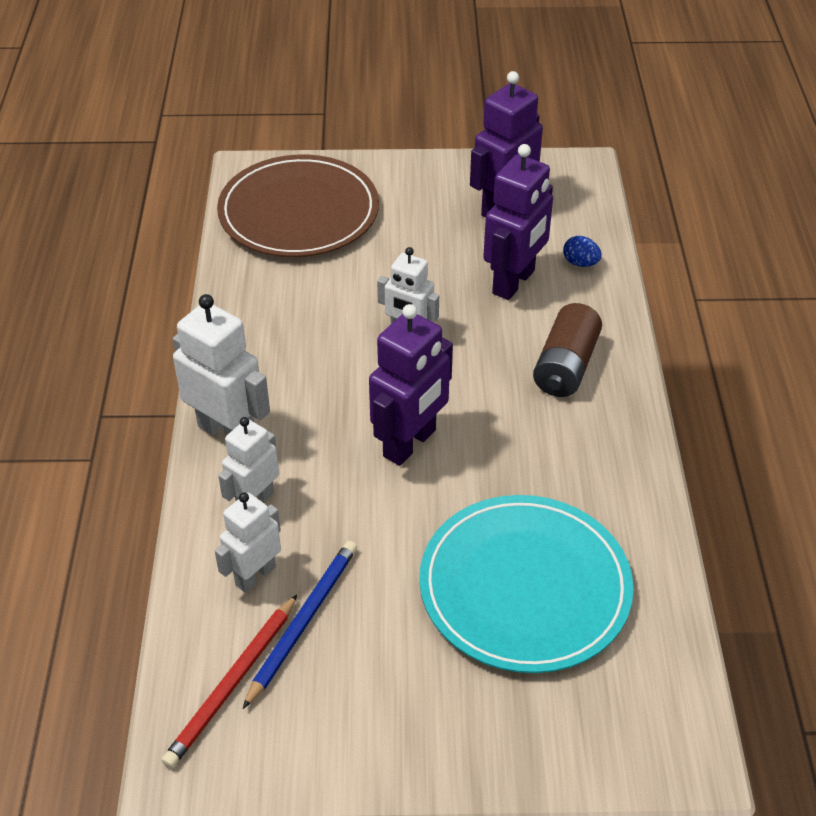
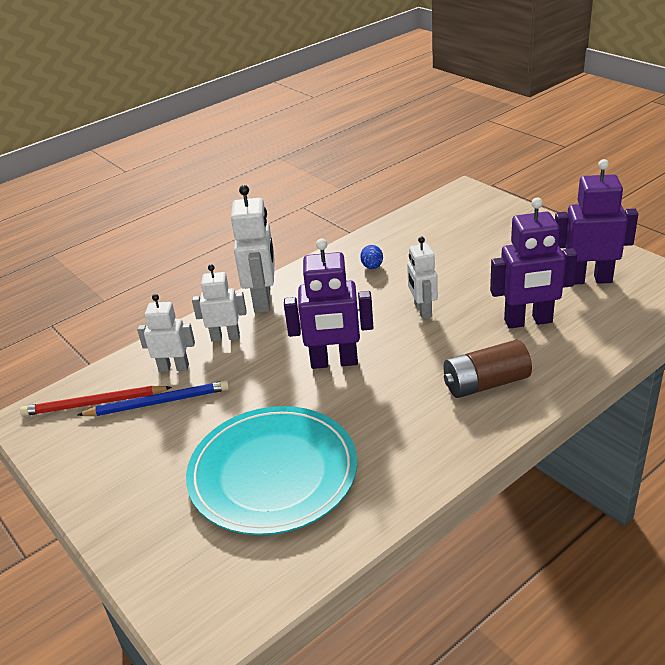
camera: 55 degrees right, 10 degrees down
brown plate [217,155,379,257] -> none
blue egg [563,236,602,267] -> blue egg moved to [360,245,383,269]

